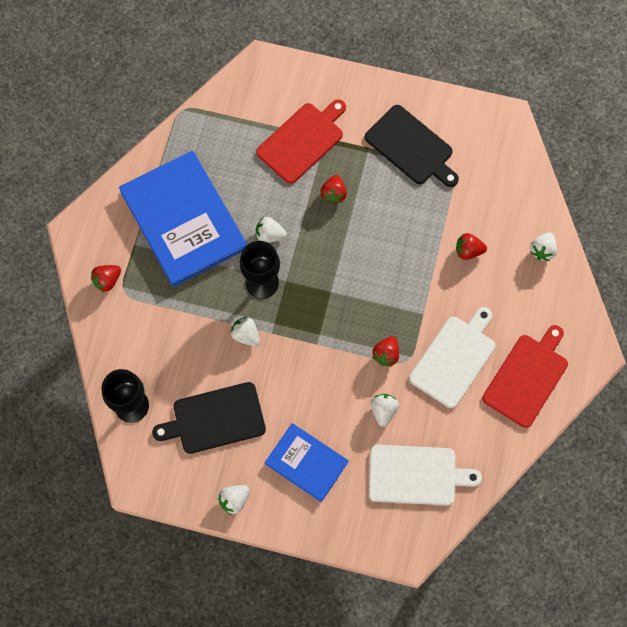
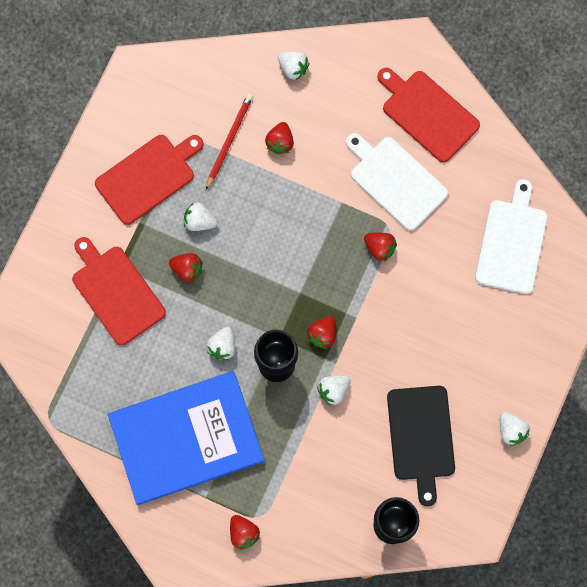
camera: 80 degrees left, 5 degrees up
blue book [265,423,349,502] -> none
black cutting board [365,105,459,187] -> red cutting board [95,135,203,225]
white strawberry [371,394,399,427] -> white strawberry moved to [184,203,217,231]
none -> red pencil [206,94,253,190]
none -> red strawberry [307,316,336,349]

